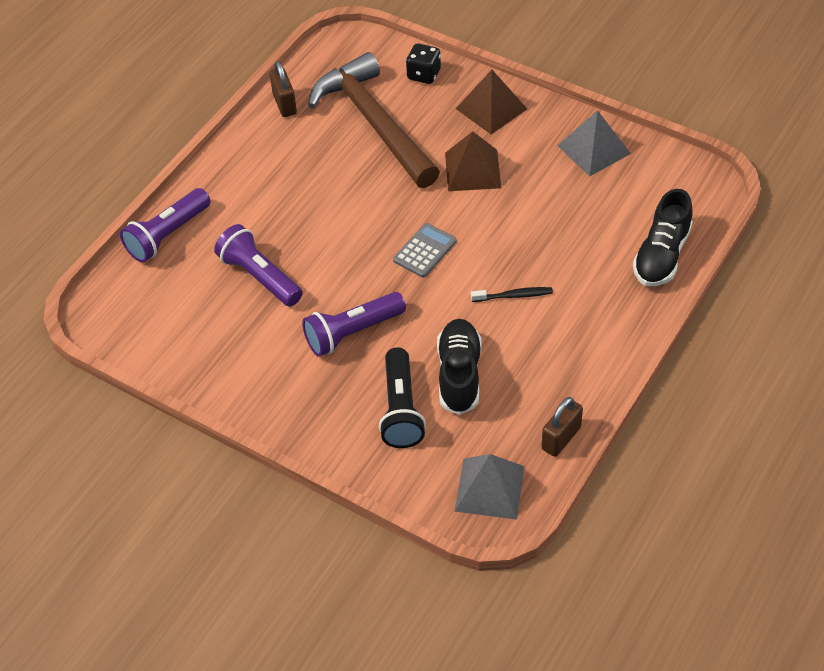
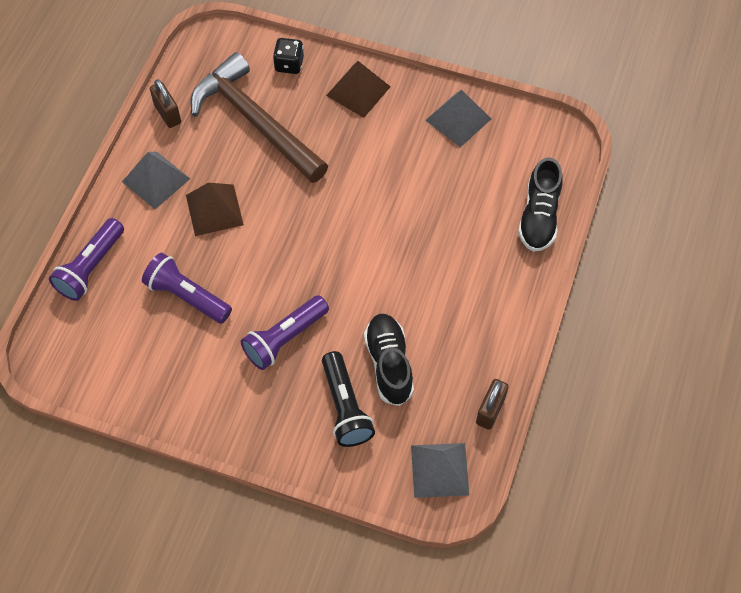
camera: 15 degrees left, 10 degrees up
grey calculator [393,223,457,278] -> none
brown pyramid [445,131,501,191] -> brown pyramid moved to [186,183,244,236]
black toothbrush [471,287,553,302] -> none
none -> grey pyramid [122,152,190,209]

